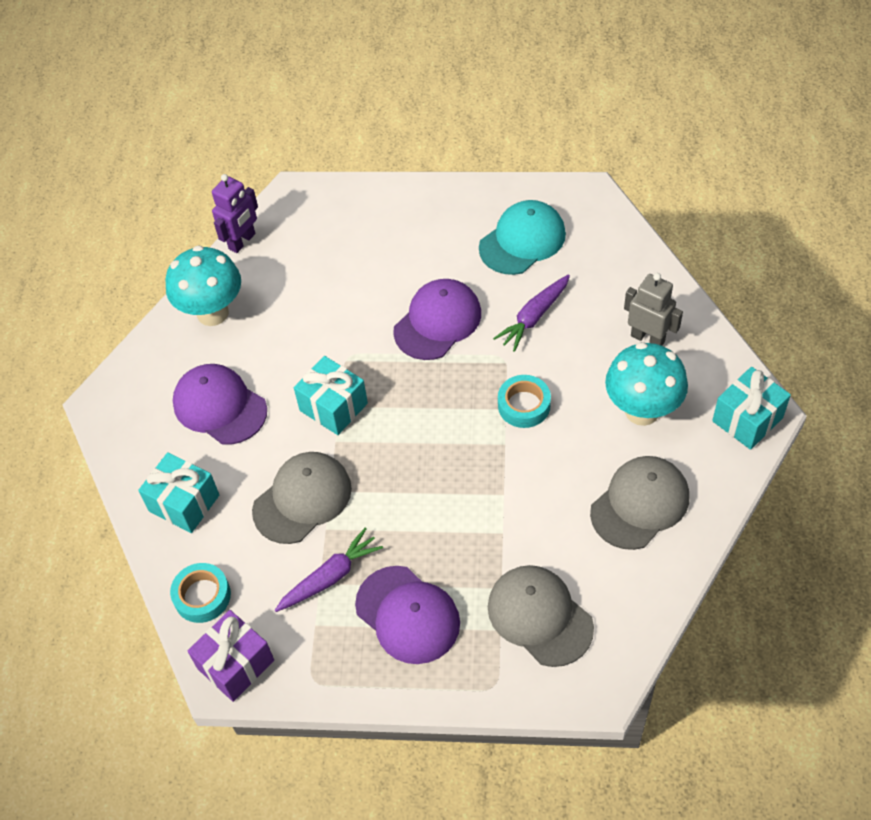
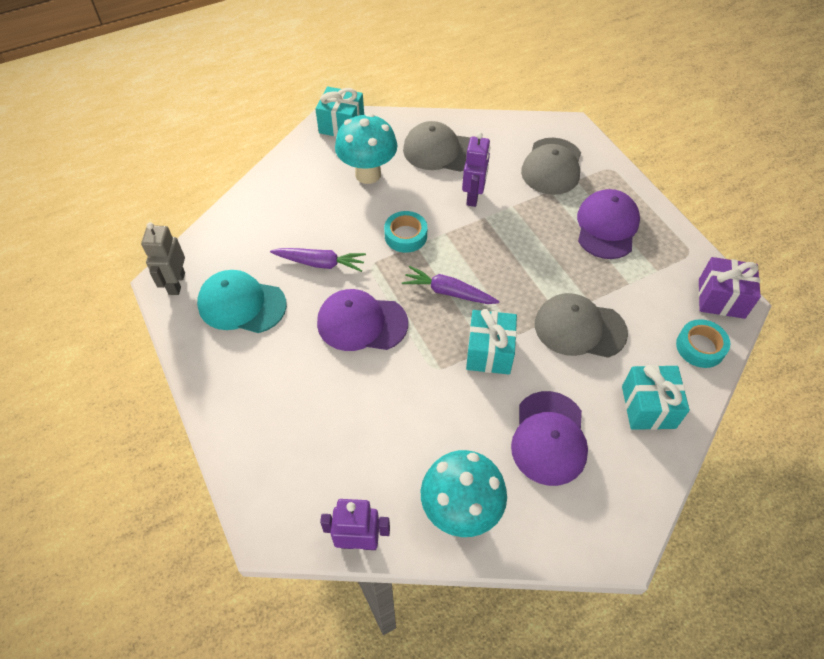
camera: 125 degrees left, 0 degrees up
purple carrot [275,528,383,612] -> purple carrot moved to [402,266,499,304]
grey robot [624,273,683,346] -> grey robot moved to [141,222,185,295]
none -> purple robot [462,132,490,207]

